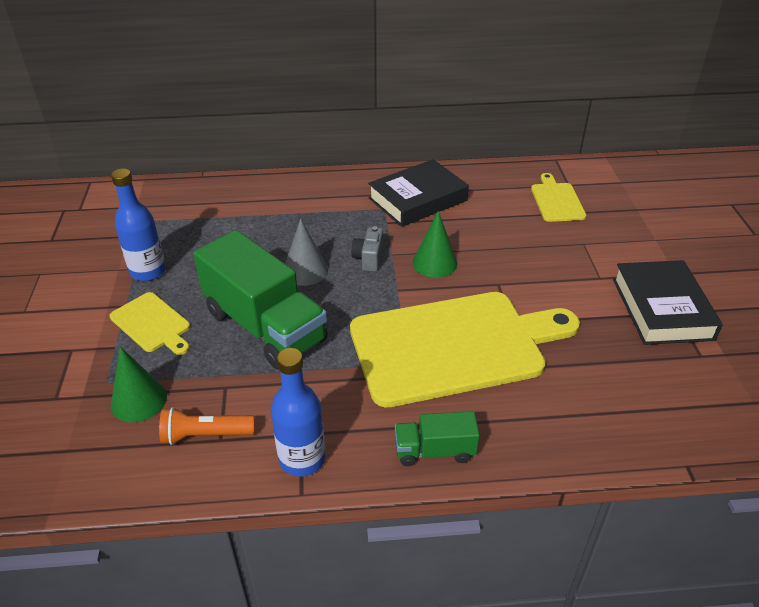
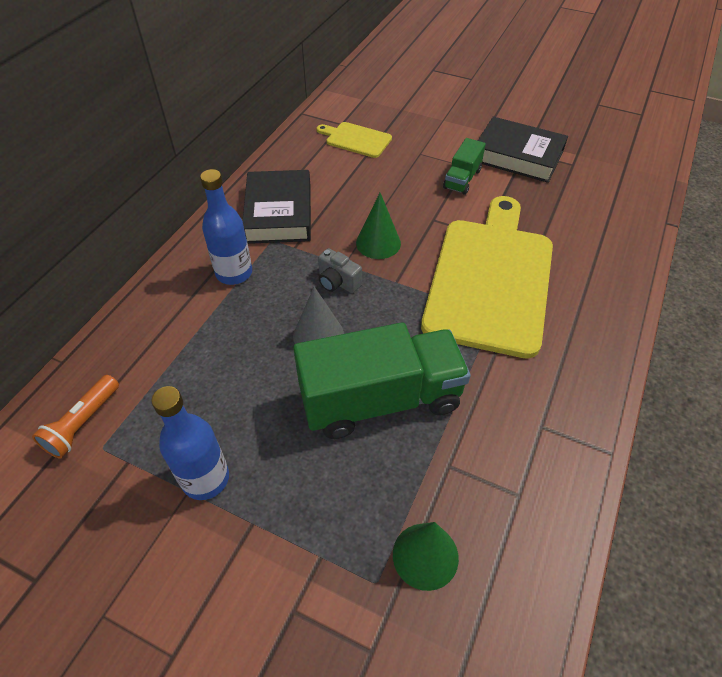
camera: 60 degrees left, 10 degrees up
yellow cutting board [110,292,190,355] -> none
orange flashlight [159,407,255,445] -> orange flashlight moved to [32,375,119,459]
blue bottle [271,348,325,477] -> blue bottle moved to [200,169,252,285]
green truck [395,411,480,466] -> green truck moved to [443,138,486,195]

